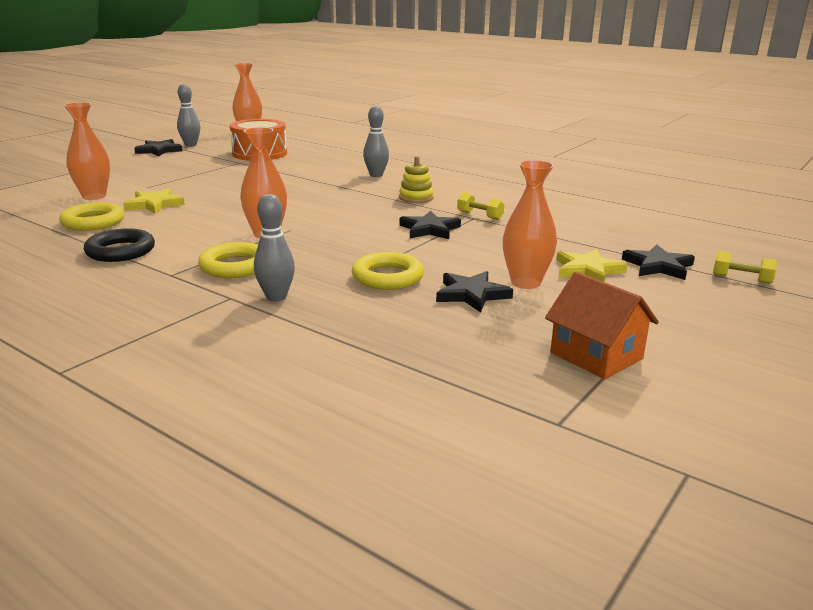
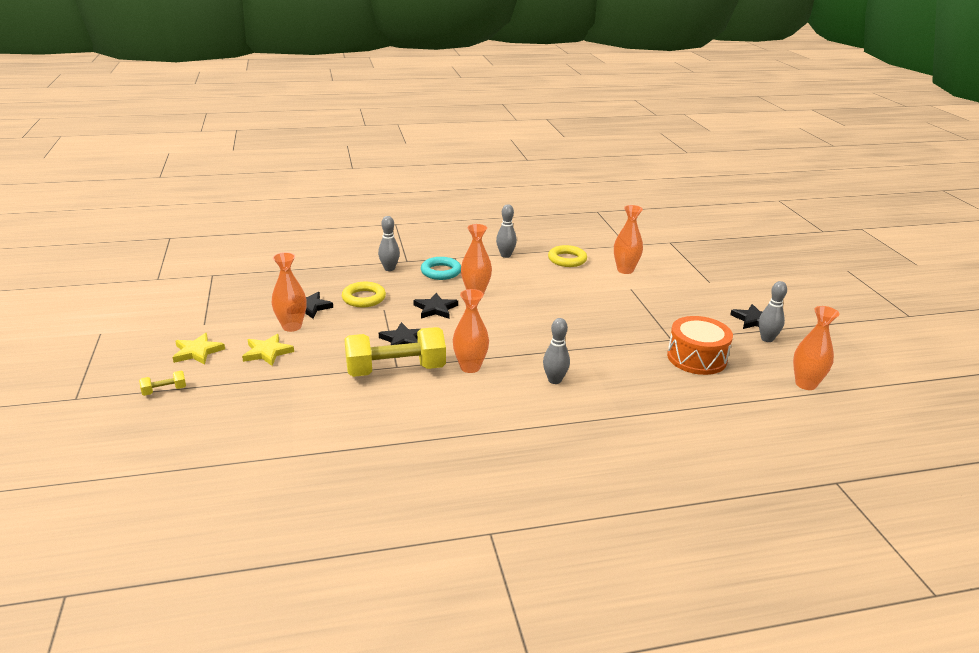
camera: 130 degrees right, 5 degrees up
black ring [84,228,155,262] -> grey bowling pin [496,204,517,258]
yellow star [123,188,185,214] -> yellow star moved to [173,333,225,365]
yellow ring [198,242,258,278] -> turquoise ring [421,257,461,280]
yellow stacking toy [399,156,434,203] -> orange vase [453,289,489,373]
yellow dumbbell [457,192,504,220] -> yellow dumbbell [344,327,446,377], size x2.45
orange house [545,272,659,379] -> none
black star [622,244,695,280] -> black star moved to [413,293,458,319]

